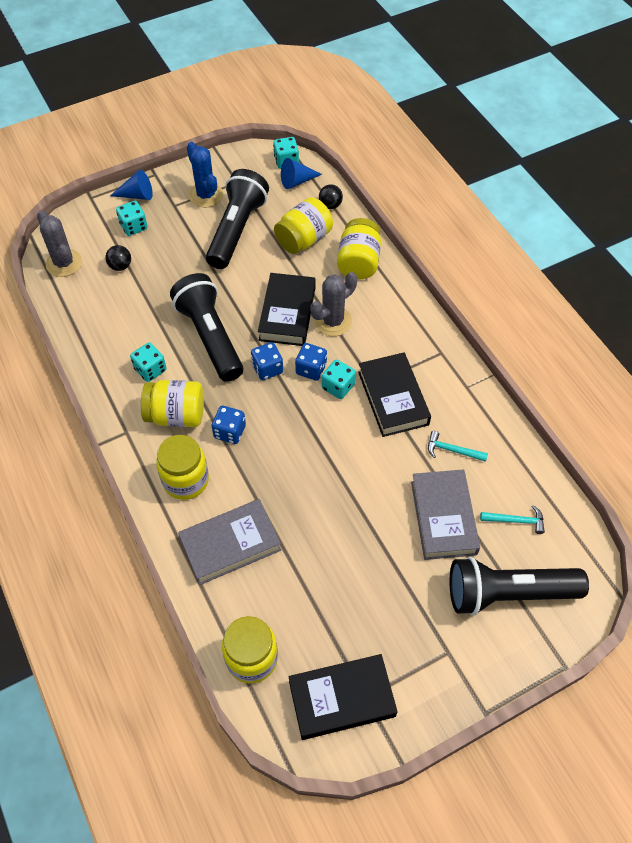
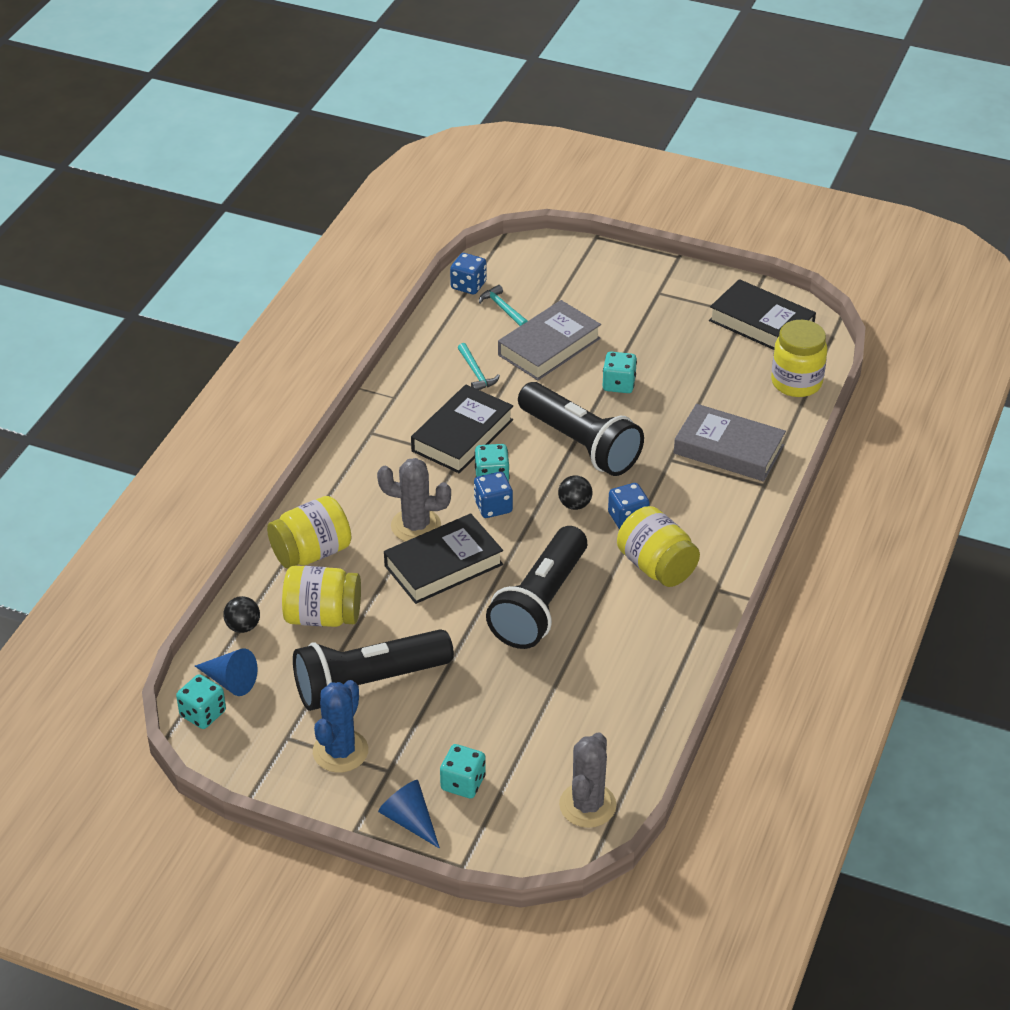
camera: 130 degrees left, 15 degrees down
black ball [105,245,131,271] -> black ball moved to [558,475,593,510]
turquoise dice [130,342,167,382] -> turquoise dice moved to [603,352,637,393]
yellow jar [156,435,209,500] -> none
blue dice [251,342,283,380] -> blue dice moved to [450,253,487,294]
black flashlight [450,557,589,616] -> black flashlight moved to [518,382,644,476]

